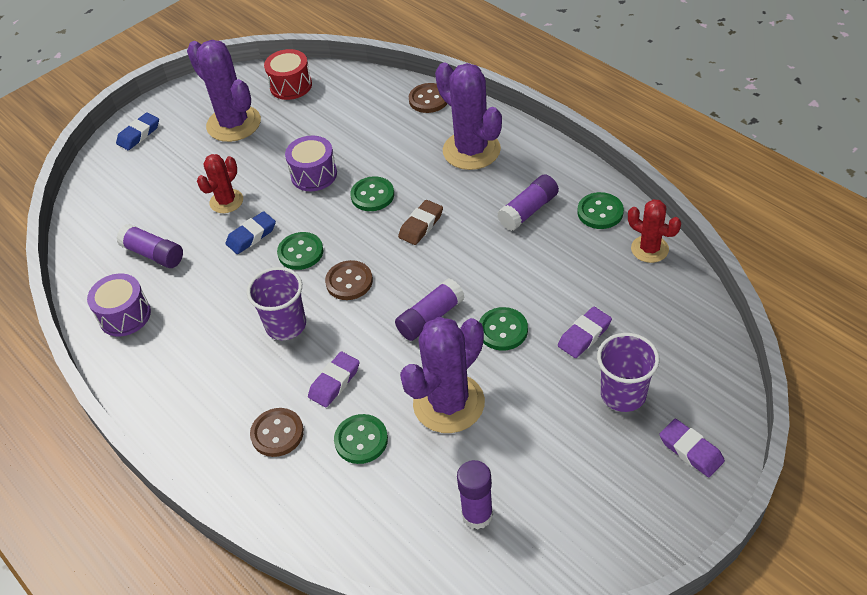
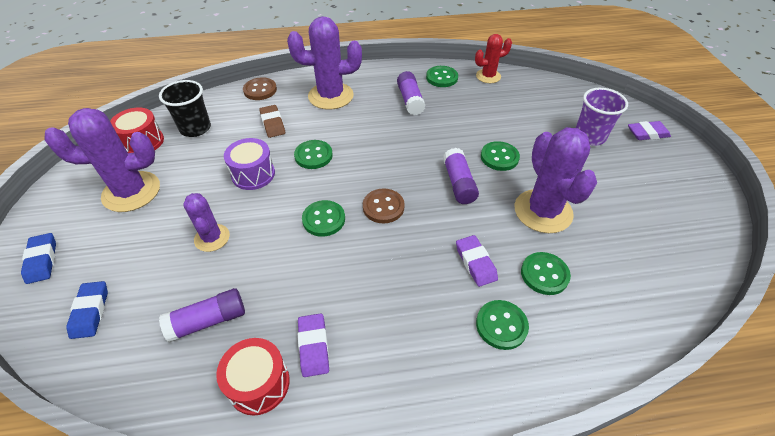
camera: 60 degrees left, 0 degrees up
purple drum [87,273,151,336] -> red drum [216,338,290,416]
red cactus [197,154,243,213] -> purple cactus [183,193,230,252]
blue eraser [226,211,276,254] -> blue eraser moved to [66,281,108,339]
purple cup [247,267,306,340] -> none
brown button [250,408,304,457] -> green button [476,300,529,350]
brown eraser [398,200,443,245] -> brown eraser moved to [259,105,285,138]
purple glue stick [457,460,493,529] -> none
purple eraser [558,307,612,358] -> purple eraser moved to [298,313,329,377]
none -> black cup [159,80,211,137]

